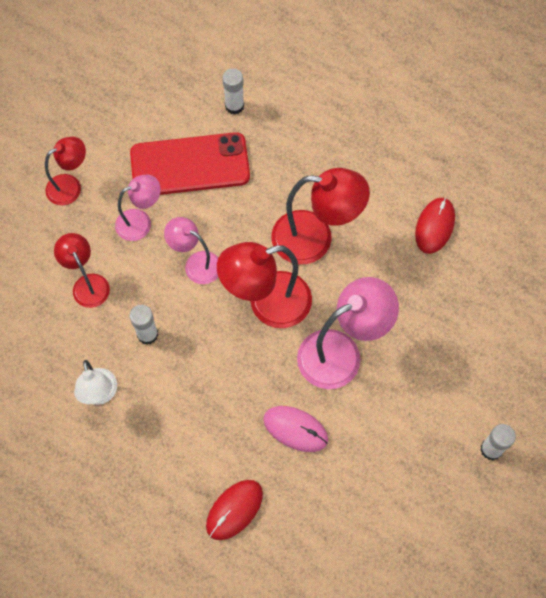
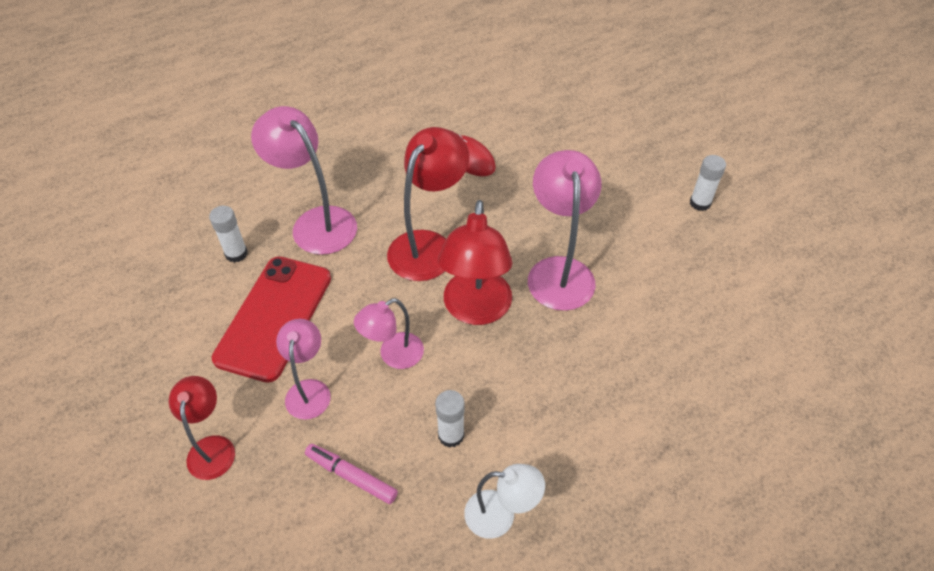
camera: 65 degrees left, 15 degrees down
red lamp [54,233,110,308] -> pink marker [305,444,398,504]
red mouse [206,480,263,540] -> none
pink mouse [263,406,328,452] -> none
none -> pink lamp [251,106,357,255]

